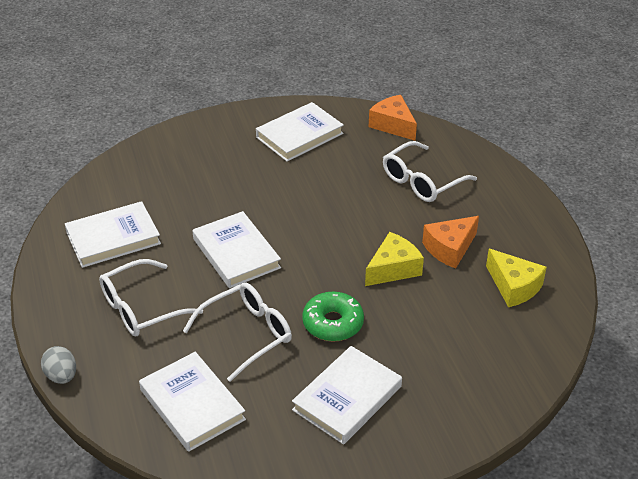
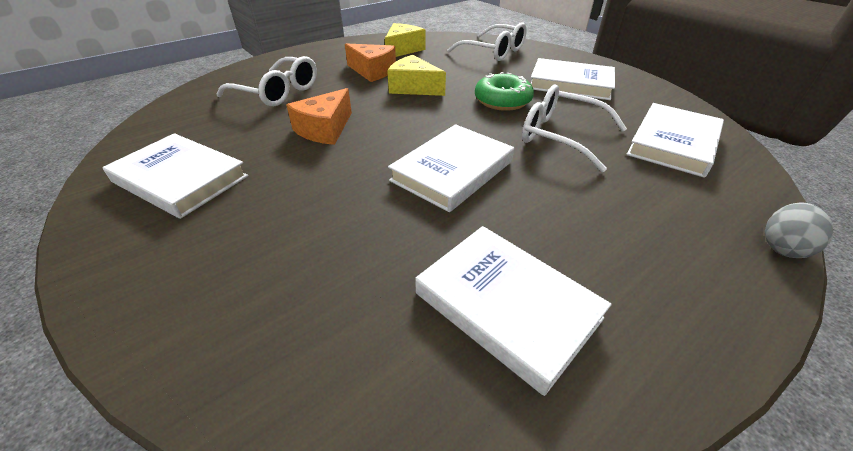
camera: 110 degrees left, 0 degrees up
white glasses [99,259,203,336] -> white glasses moved to [447,22,527,61]
orange cheese [369,95,417,141] -> orange cheese moved to [286,88,352,145]

